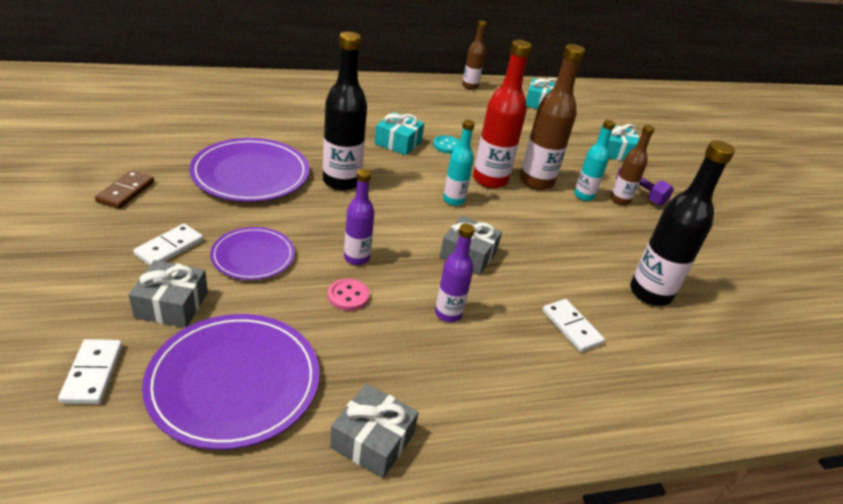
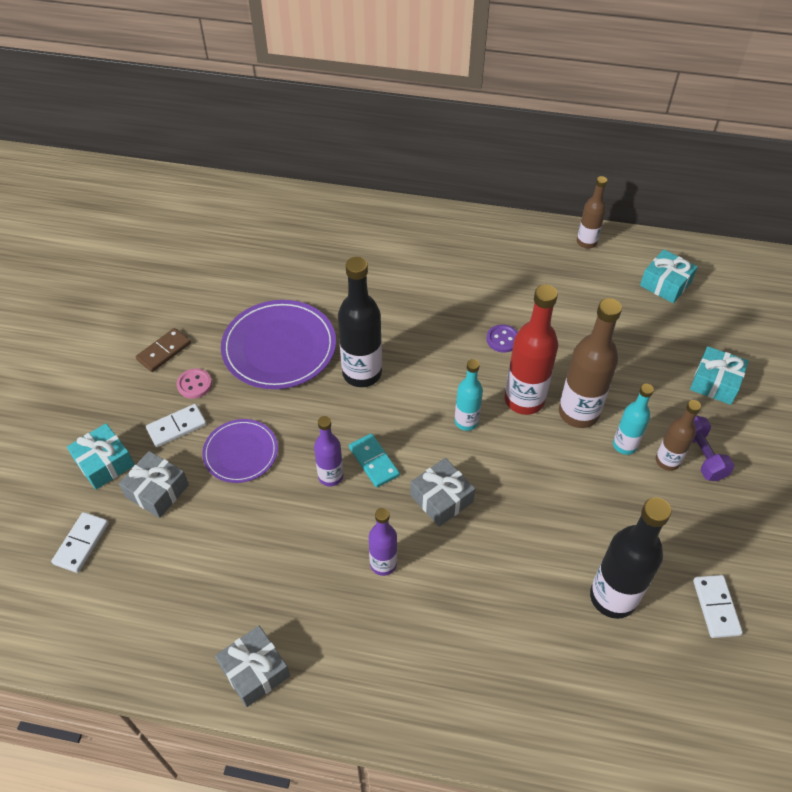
camera: 30 degrees right, 15 degrees up
purple plate [142,314,319,450] -> none
pink button [328,278,369,311] -> pink button moved to [177,368,212,399]
turquoise gift [375,112,424,155] -> turquoise gift moved to [67,423,134,490]
turquoise button [433,135,460,154] -> purple button [486,324,518,353]
white domino [542,299,605,352] -> white domino moved to [693,575,743,638]
none -> turquoise domino [349,433,400,488]

